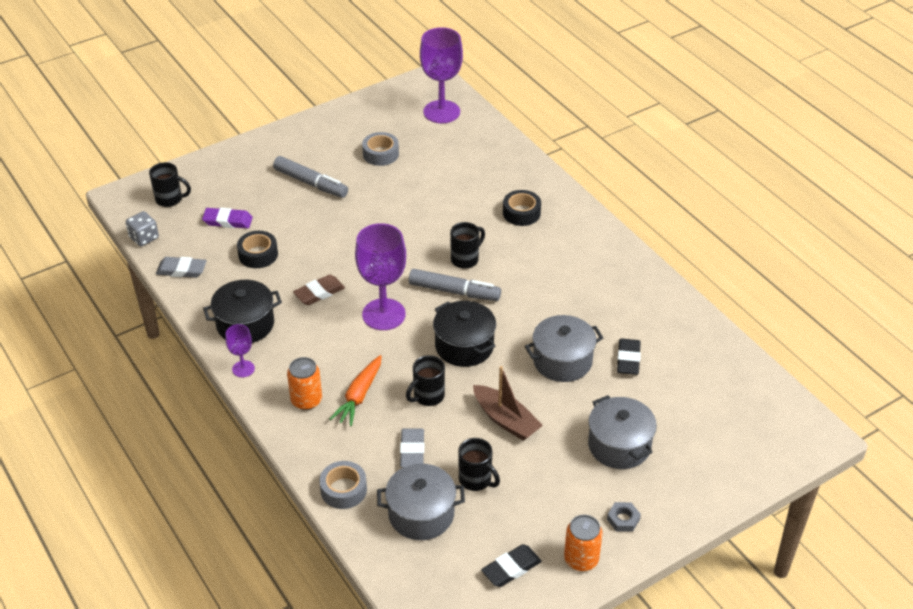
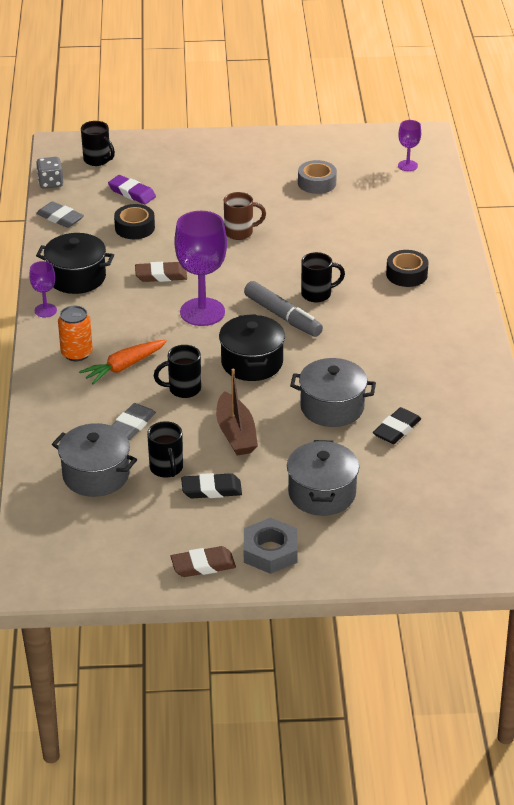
camera: 30 degrees right, 5 degrees down
grey marker [273,156,348,198] -> none
grey tape [319,461,367,509] -> none
purple goblet [420,27,463,123] -> purple goblet [398,120,421,171], size x0.50
black eraser [481,544,542,587] -> black eraser moved to [181,473,242,498]
orange can [564,515,602,571] -> brown eraser [170,546,236,577]
grey nut [607,502,641,532] -> grey nut [244,518,298,574], size x1.76
none -> brown mug [224,192,266,240]

